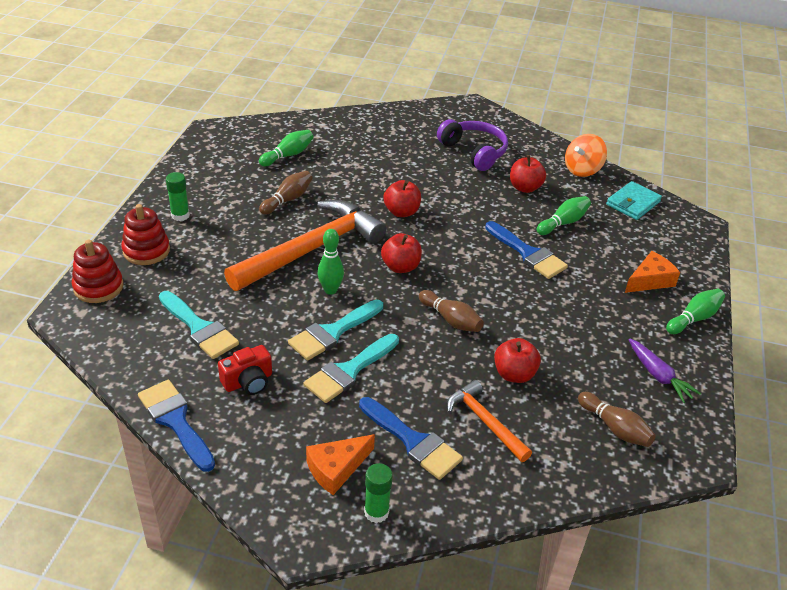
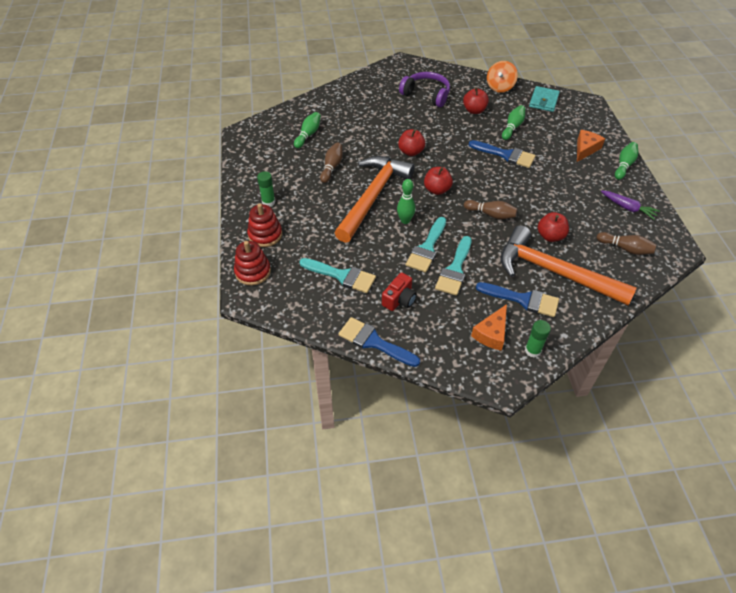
camera: 20 degrees left, 10 degrees up
orange hammer [447,380,532,462] -> orange hammer [501,225,637,305], size x1.96

